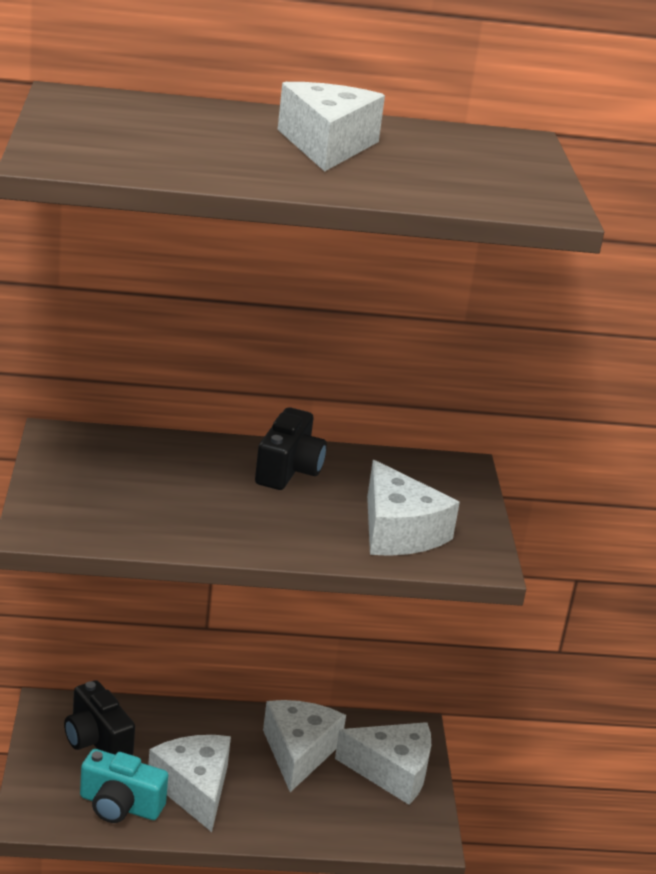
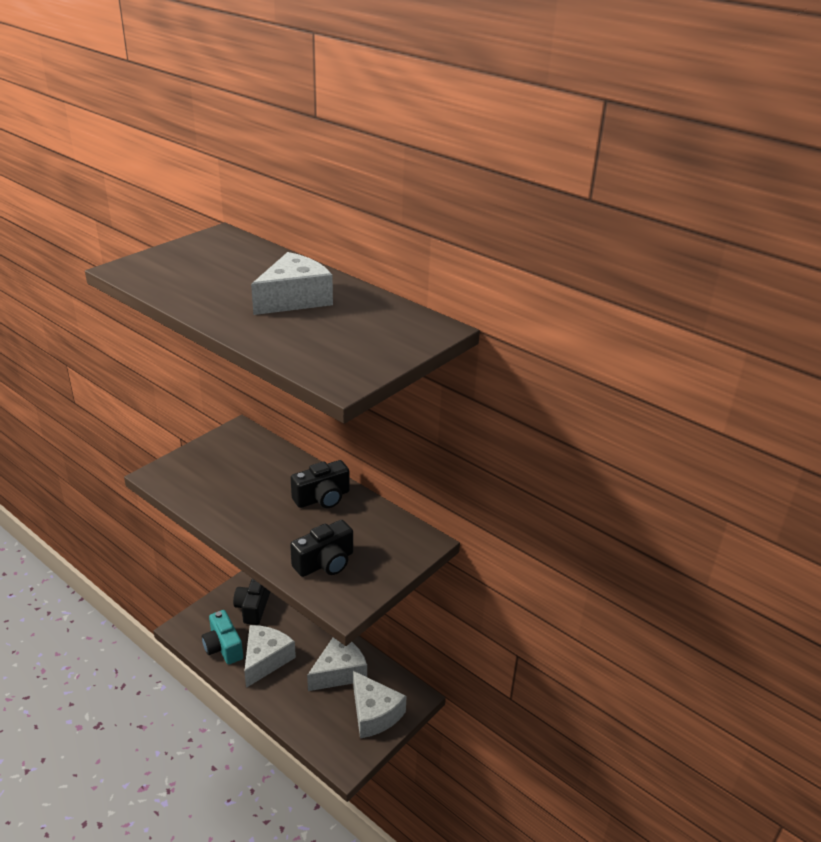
camera: 45 degrees right, 5 degrees up
white cheese [367,460,460,556] -> black camera [290,520,353,577]

